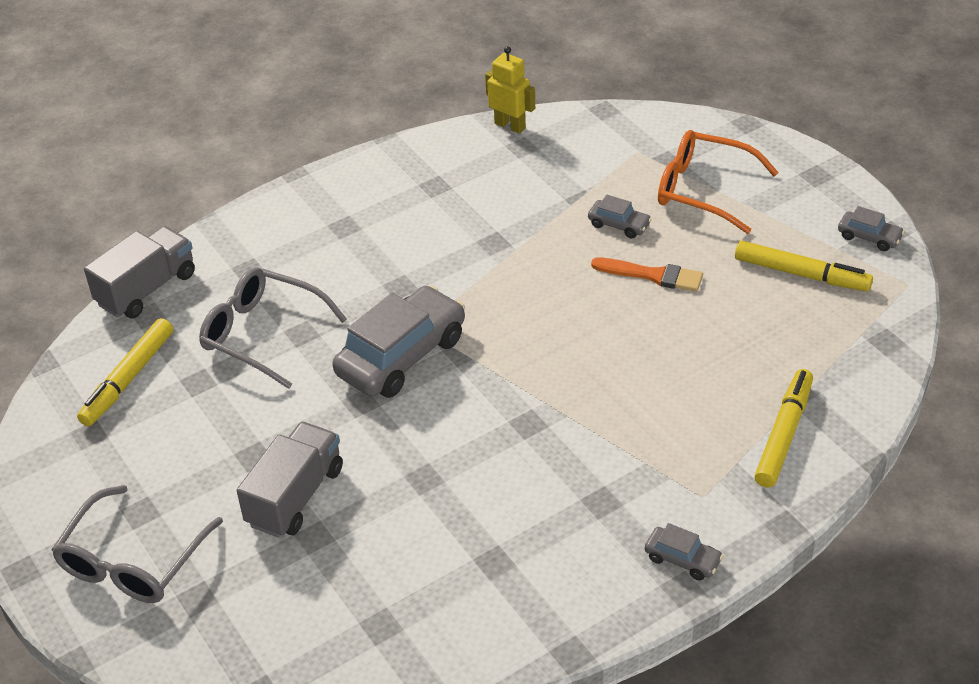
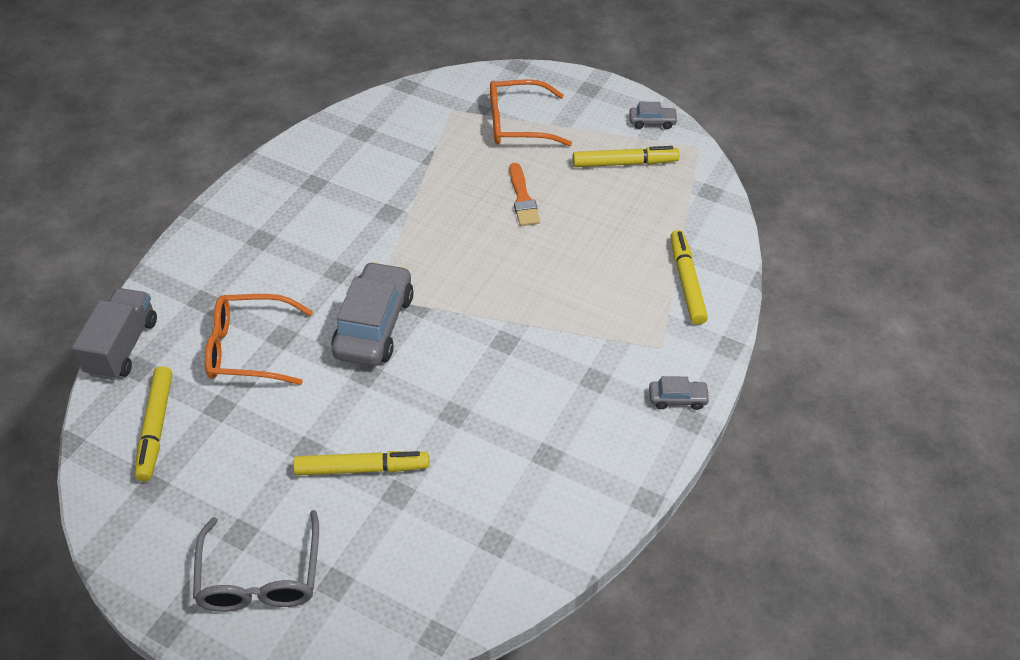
camera: 30 degrees left, 5 degrees up
grey glasses [199,268,347,389] -> orange glasses [205,294,313,385]
grey truck [237,422,343,538] -> yellow marker [293,451,429,475]
yellow robot [485,46,535,134] -> none
grey car [588,195,652,238] -> none
orange brush [591,257,703,292] -> orange brush turned 90 degrees clockwise [509,163,540,226]

